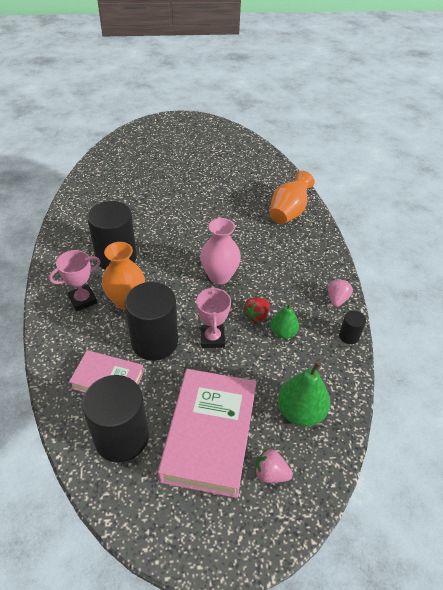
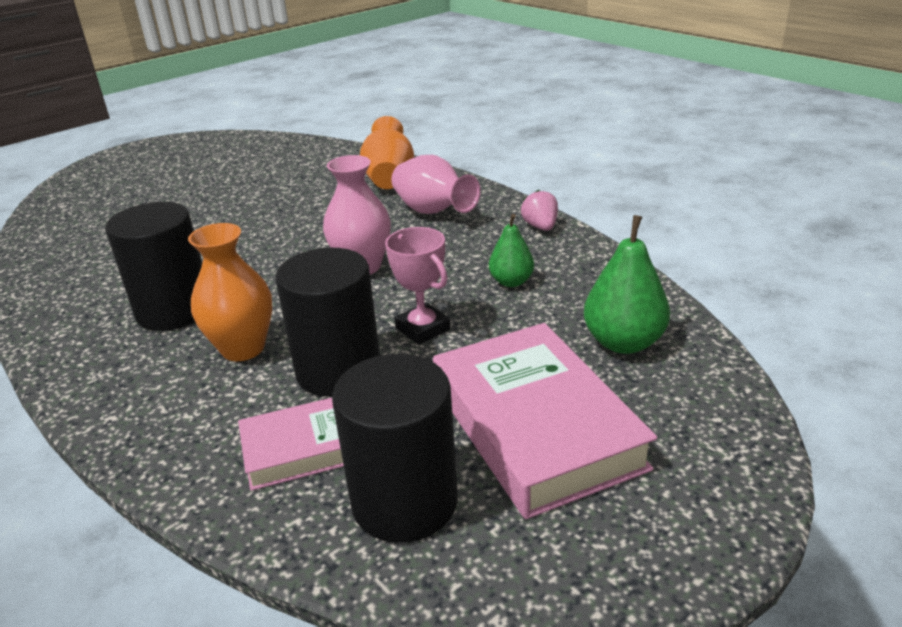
camera: 30 degrees left, 15 degrees down
pink trophy [49,250,101,311] -> none
red strawberry [243,297,270,322] -> none
pink strawberry [255,449,293,483] -> none
black cylinder [339,311,366,344] -> none
none -> pink vase [391,155,481,214]

